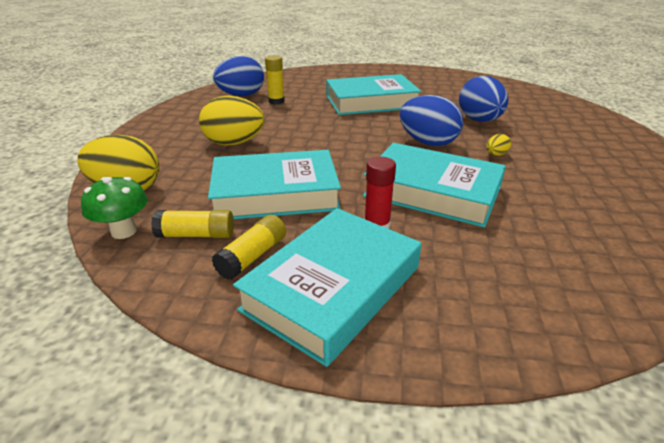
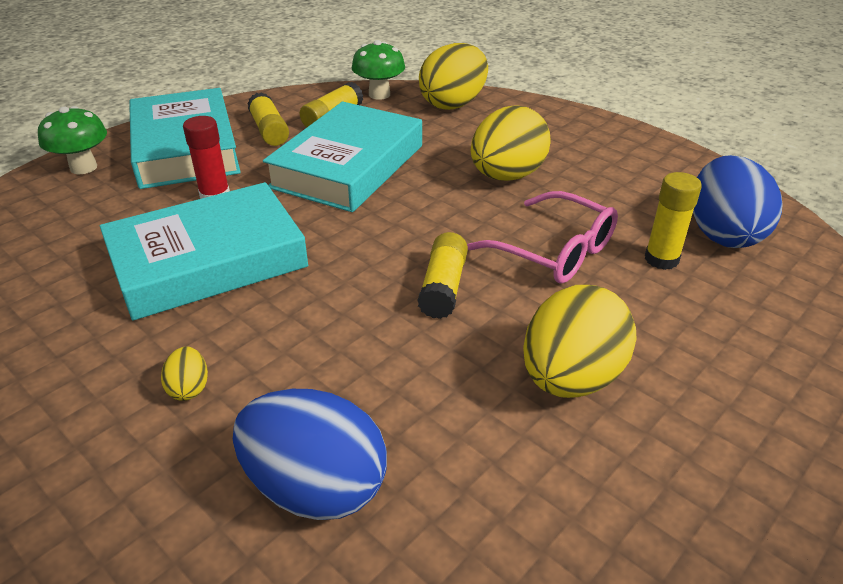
camera: 125 degrees right, 5 degrees up
turquoise book [326,74,421,115] -> yellow egg [523,285,637,398]
blue egg [400,95,463,146] -> none
none -> green mushroom [38,106,107,174]
none -> yellow glue stick [417,232,468,319]
none -> pink glasses [467,191,618,284]

